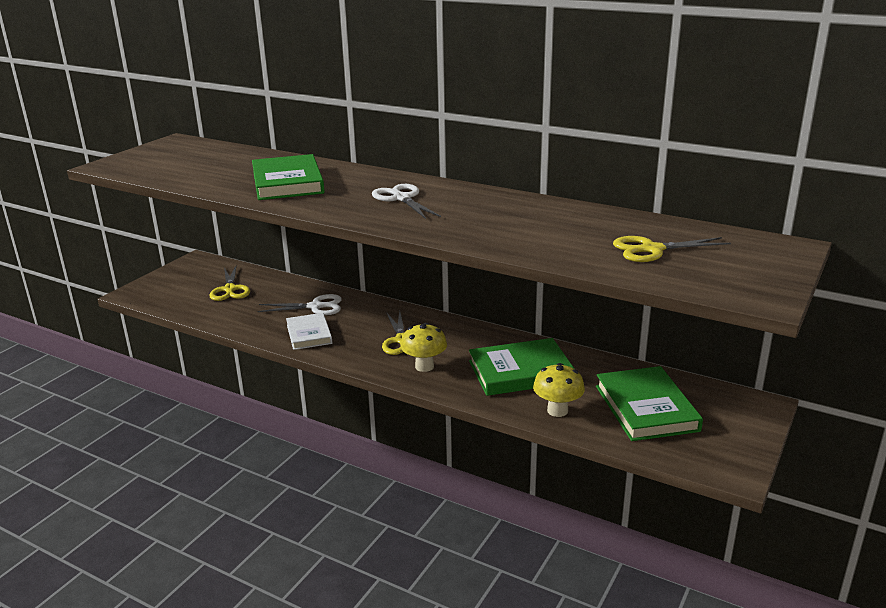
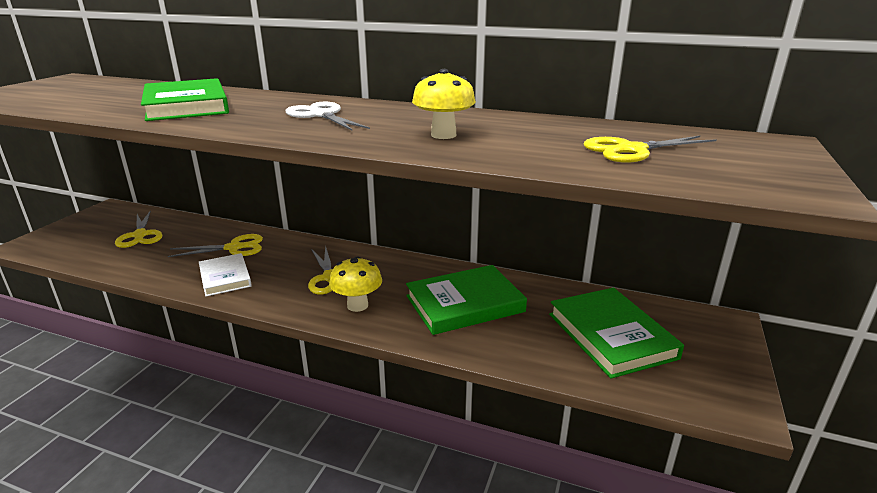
camera: 10 degrees left, 0 degrees up
white scissors [257,294,342,315] -> yellow scissors [168,234,263,257]
yellow mushroom [533,363,585,417] -> yellow mushroom moved to [412,69,476,139]

